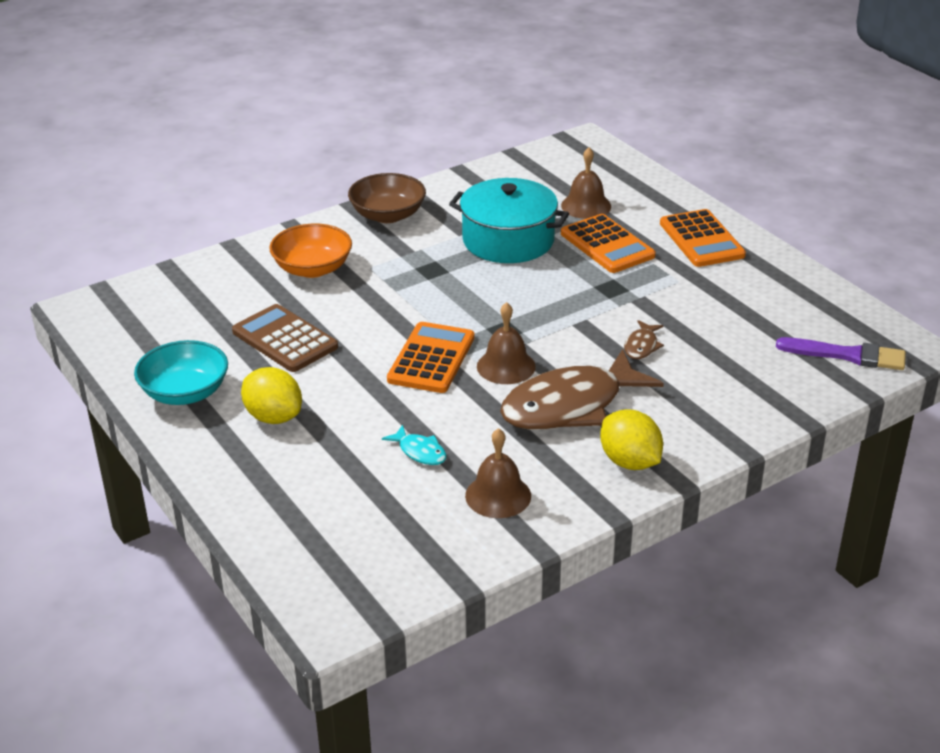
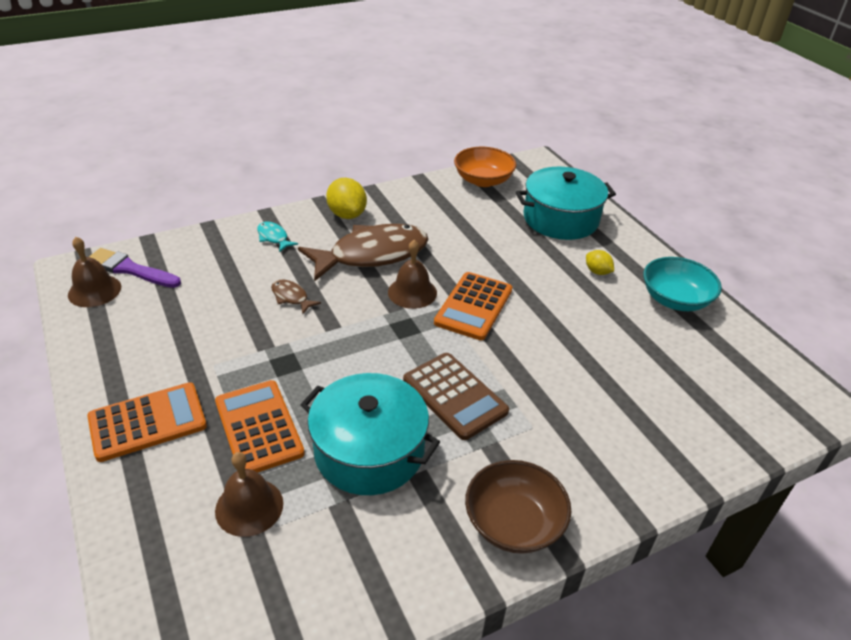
camera: 175 degrees left, 5 degrees up
brown calculator [232,304,338,372] -> brown calculator moved to [403,353,509,440]
yellow lemon [241,367,302,424] -> yellow lemon [586,250,614,275], size x0.57
orange bowl [269,224,352,278] -> orange bowl moved to [454,147,516,187]
turquoise fish [382,425,446,465] -> turquoise fish moved to [257,222,298,252]
brown bell [465,428,531,518] -> brown bell moved to [68,237,121,307]
brown fish [624,320,664,359] -> brown fish turned 75 degrees counterclockwise [271,280,321,314]
orange calculator [660,209,746,267] -> orange calculator turned 75 degrees clockwise [87,382,207,462]
none -> turquoise pot [515,167,616,240]

